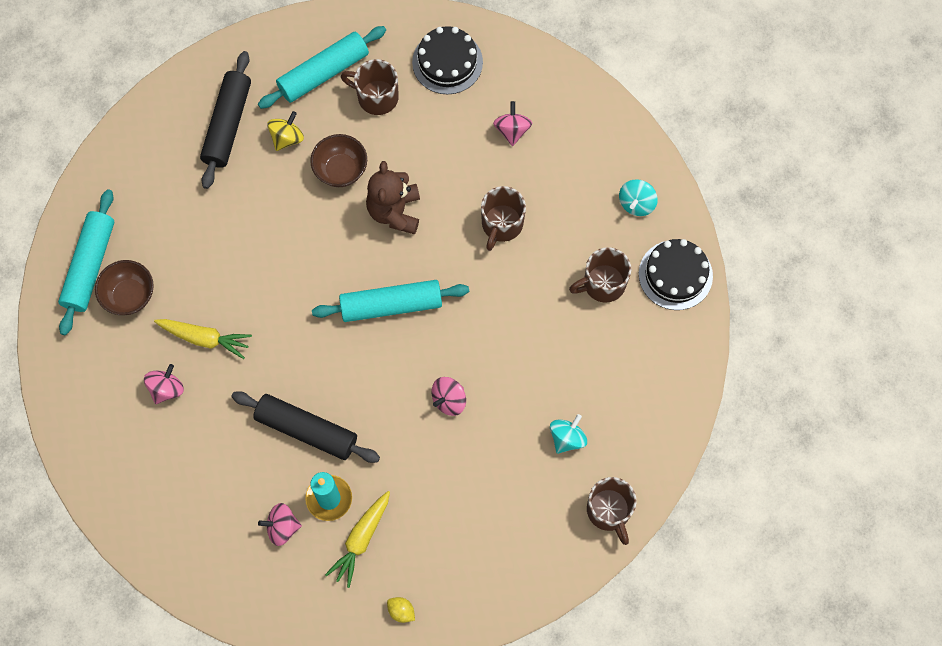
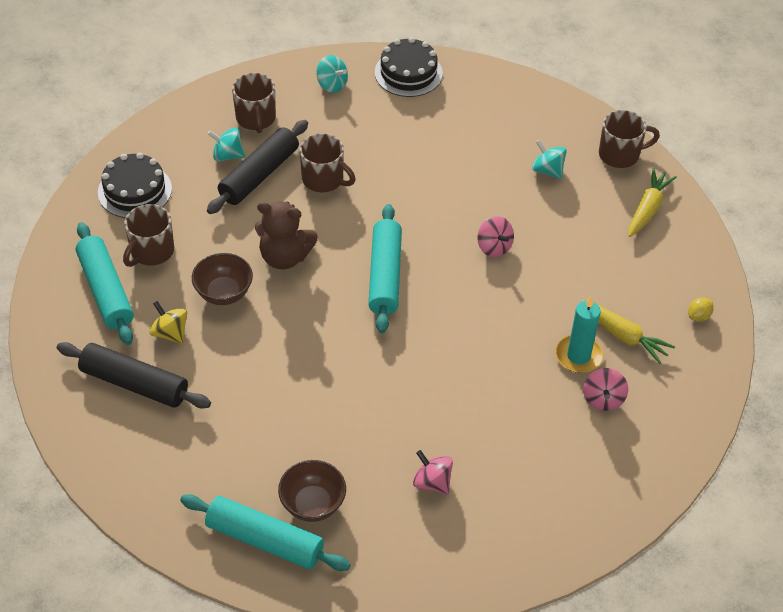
camera: 80 degrees left, 20 degrees down
yellow carrot [154,319,252,359] -> yellow carrot moved to [628,168,677,237]
black rolling pin [231,391,380,463] -> black rolling pin moved to [207,120,308,214]
pink spinning top [493,101,532,146] -> turquoise spinning top [207,128,245,161]
brown mug [569,247,631,303] -> brown mug moved to [232,73,276,133]

